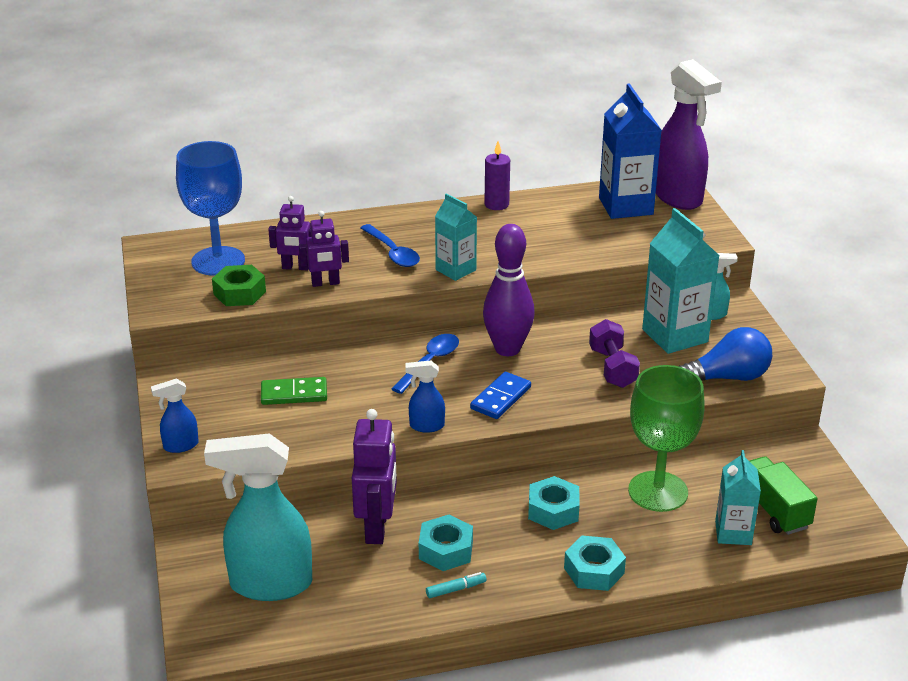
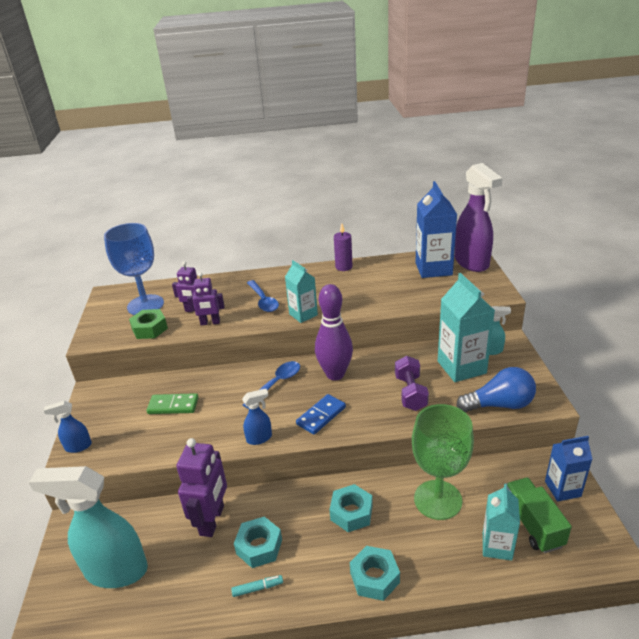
camera: 10 degrees right, 0 degrees up
blue spray bottle [405,361,445,433] -> blue spray bottle turned 150 degrees clockwise [242,389,272,445]
none -> blue carton [545,436,593,501]

